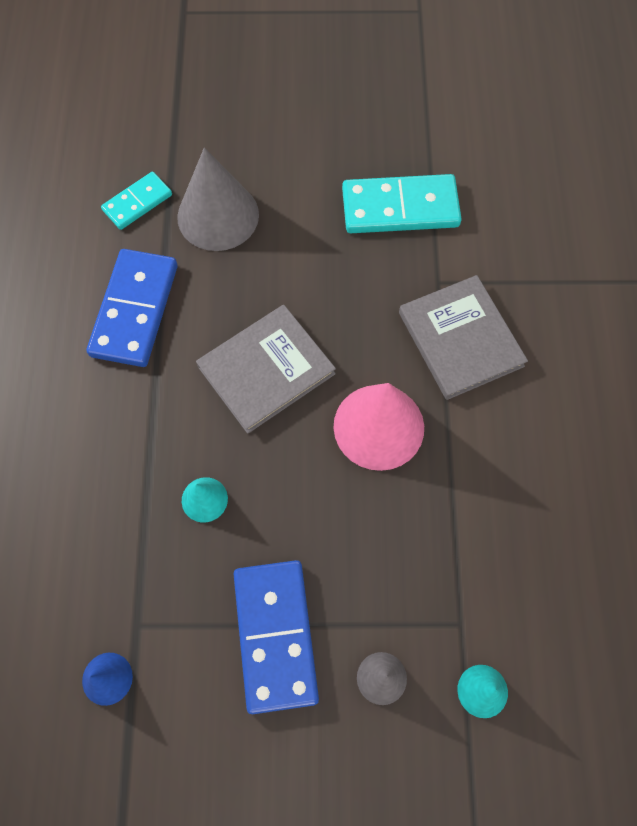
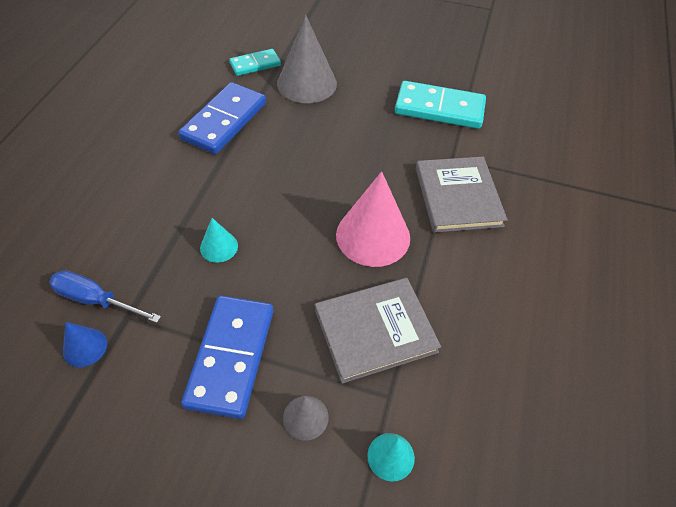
camera: 15 degrees right, 15 degrees down
grey book [196,305,336,434] -> grey book moved to [315,278,441,384]
none -> blue screwdriver [49,270,161,323]

